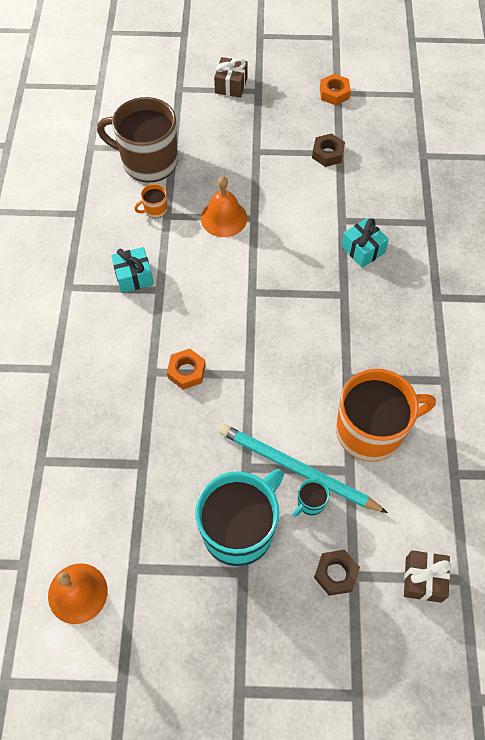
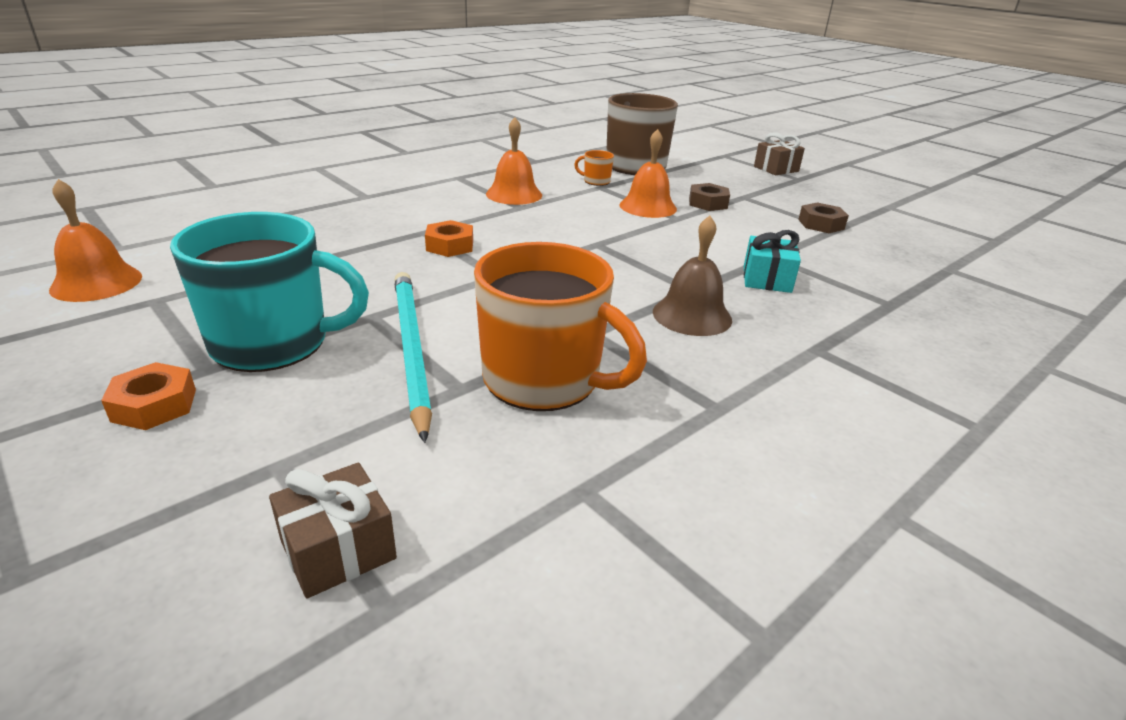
camera: 45 degrees right, 30 degrees down
turquoise gift [111,247,154,293] -> orange bell [486,117,542,205]
turquoise mug [293,478,330,517] -> none
brown nut [314,550,360,596] -> brown nut moved to [689,183,730,211]
orange nut [320,74,351,105] -> orange nut moved to [101,362,196,430]
none -> brown bell [653,216,732,336]

